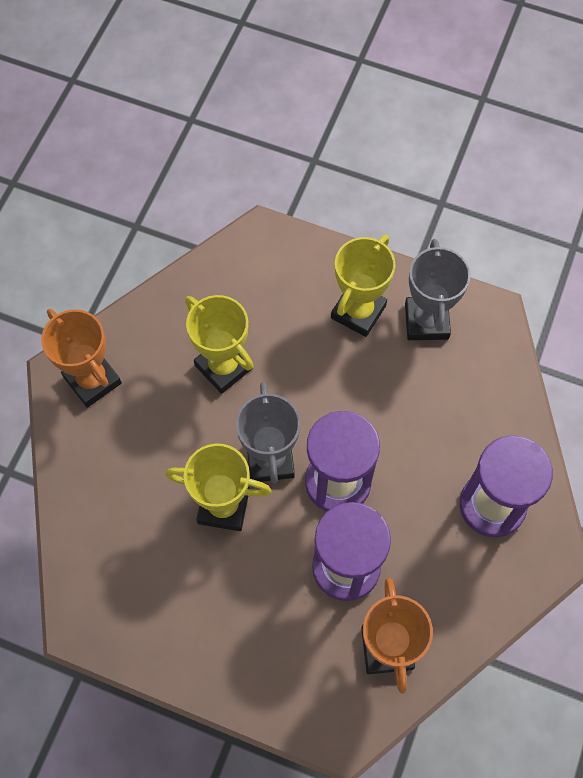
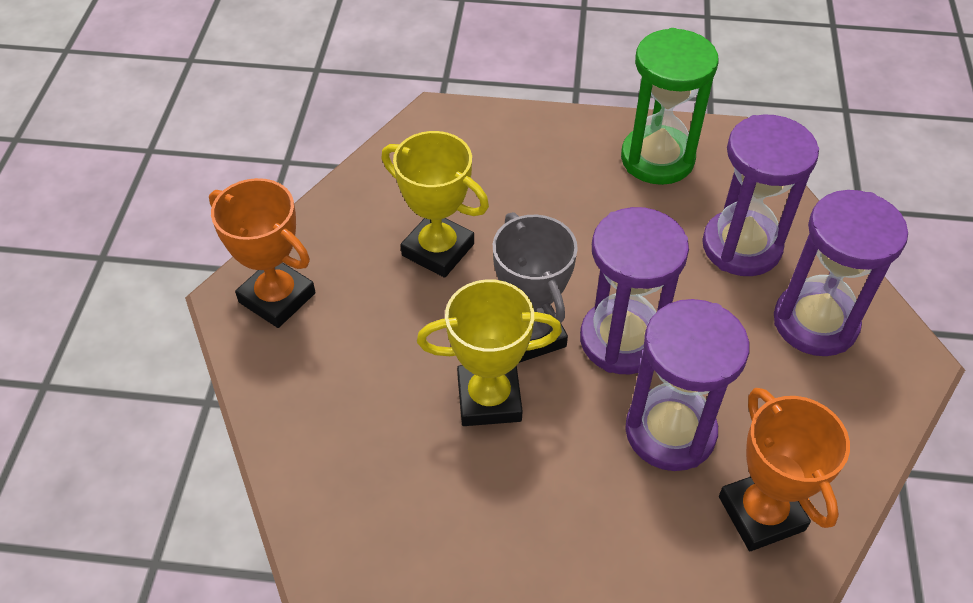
camera: 15 degrees left, 15 degrees down
yellow trophy [331,235,395,337] -> none
grey trophy [405,239,471,340] -> green hourglass [621,28,719,185]
none -> purple hourglass [702,115,819,276]

